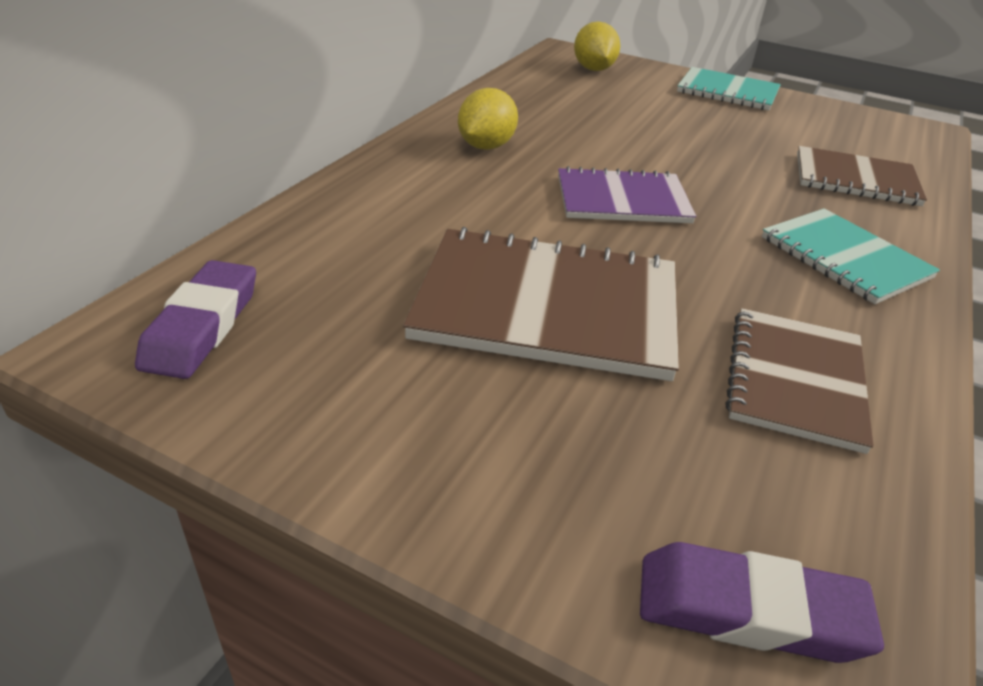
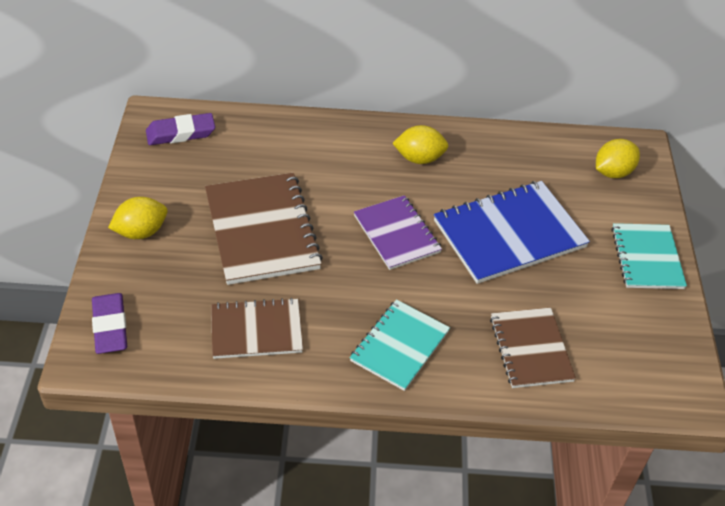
camera: 65 degrees right, 10 degrees up
none -> yellow lemon [108,197,167,239]
none -> blue notebook [434,181,590,284]

